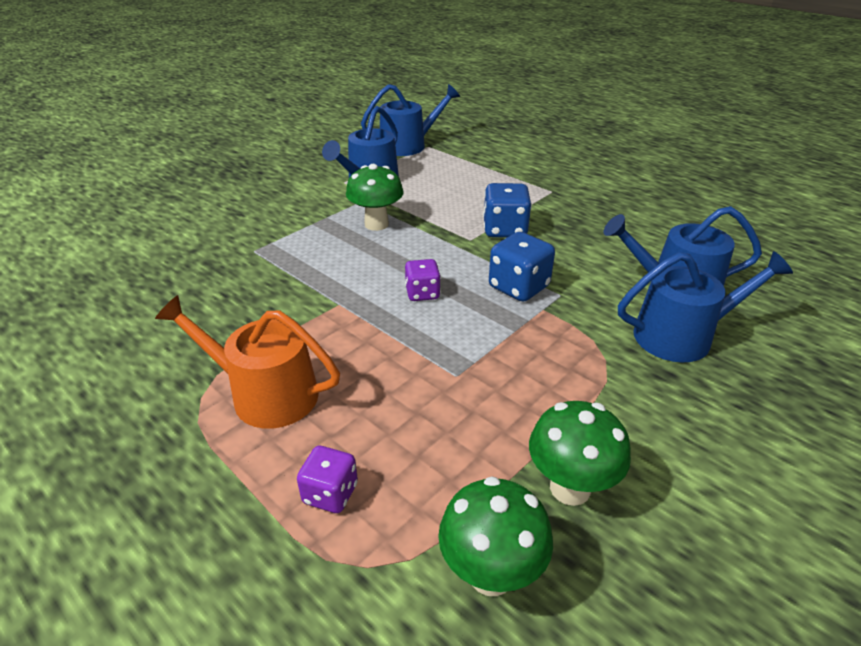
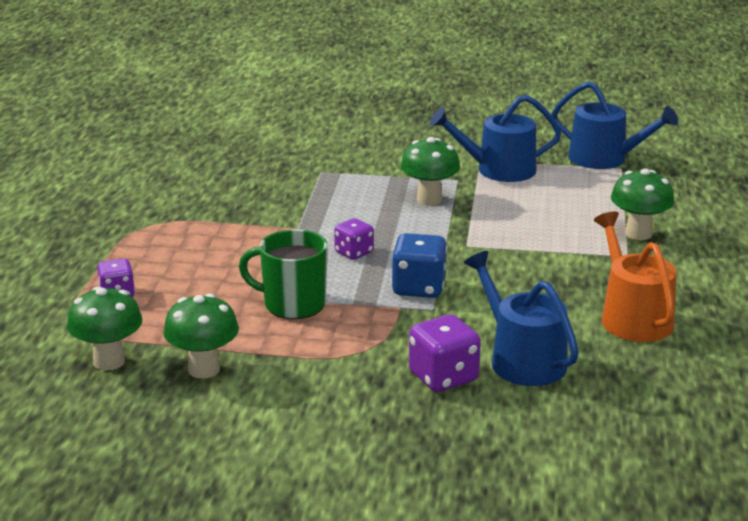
camera: 55 degrees right, 10 degrees down
orange watering can [155,295,340,429] -> orange watering can moved to [594,212,676,342]
blue dice [483,183,532,237] -> none
blue watering can [618,251,793,362] -> purple dice [409,314,481,392]
none -> green mug [239,229,328,319]
none -> green mushroom [611,169,674,240]

